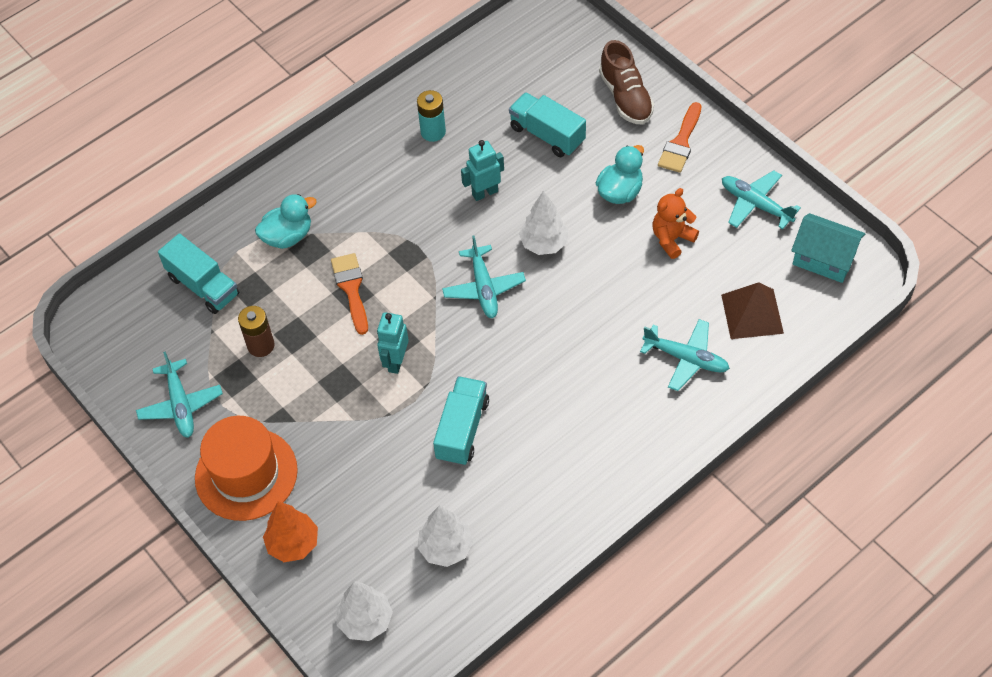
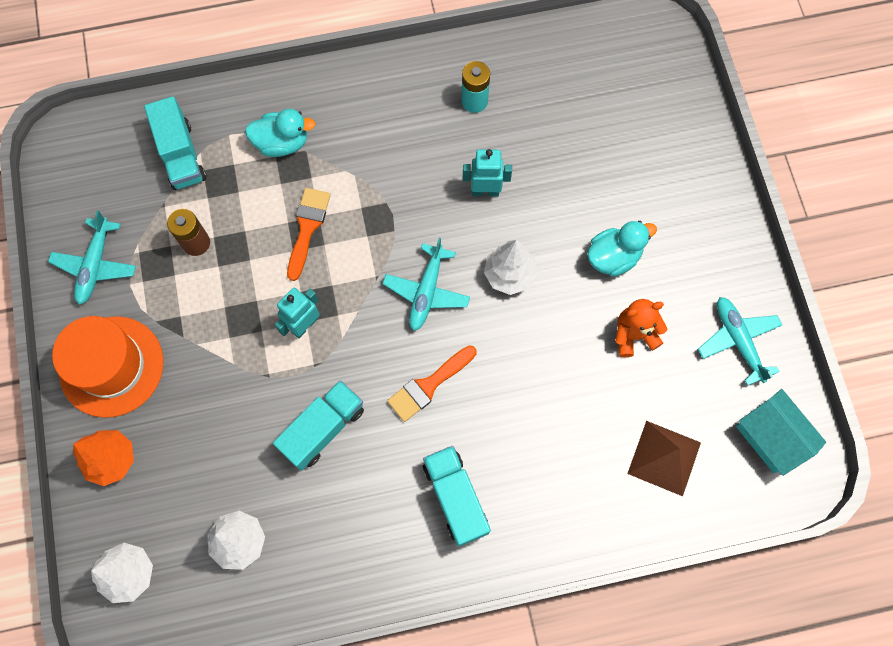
camera: 25 degrees right, 15 degrees up
turquoise truck [509,92,586,157] -> turquoise truck moved to [423,446,491,547]
brown shoe [599,40,654,124] -> none
turquoise plane [640,319,730,391] -> none
orange brush [658,102,702,173] -> orange brush moved to [387,345,476,422]

